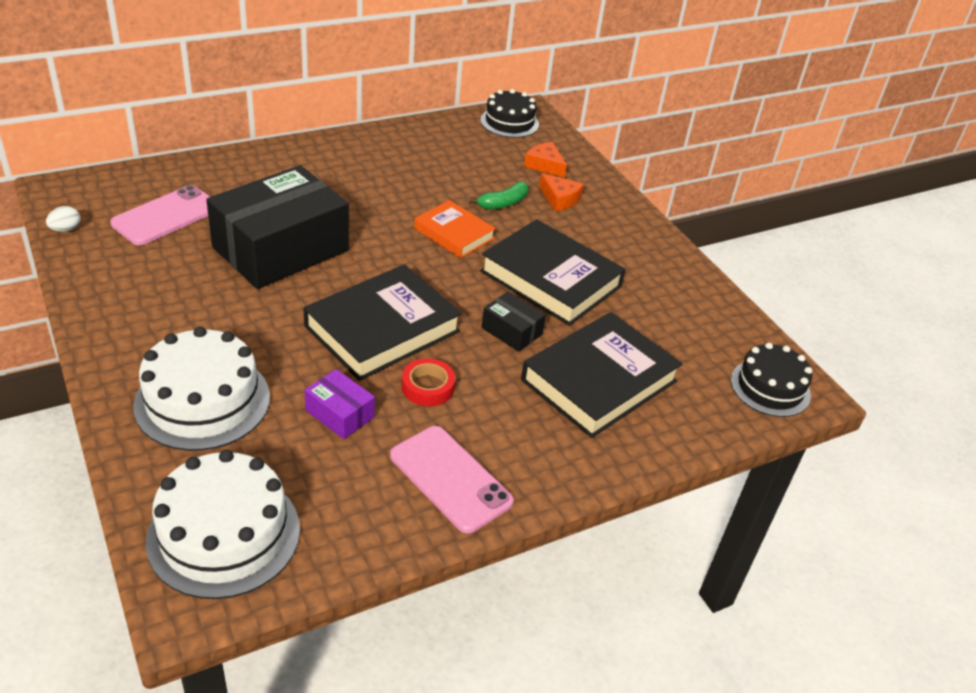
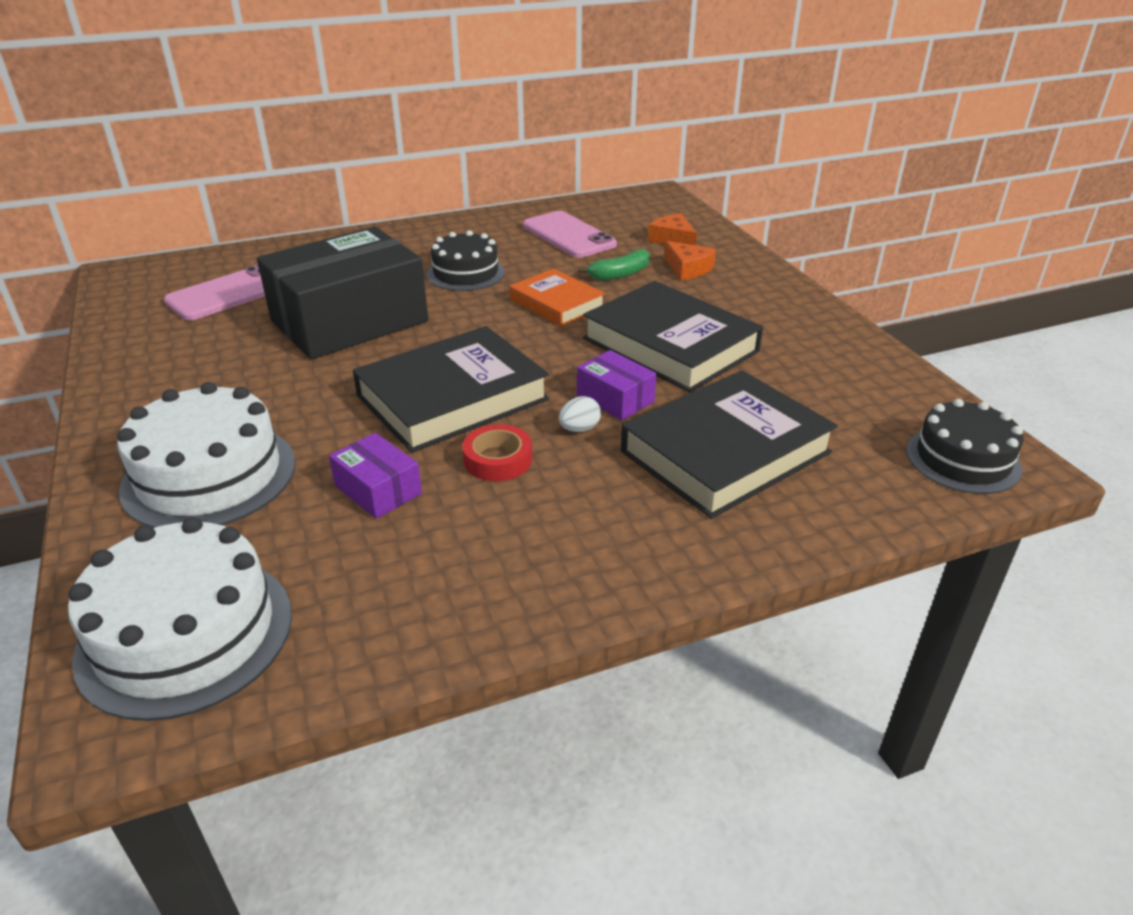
camera: 10 degrees right, 5 degrees down
white egg [46,206,80,232] -> white egg moved to [559,396,601,432]
pink phone [390,426,514,533] -> pink phone moved to [523,211,617,258]
black cake [481,89,539,138] -> black cake moved to [427,230,505,291]
black box [482,291,546,352] -> purple box [577,350,656,420]

